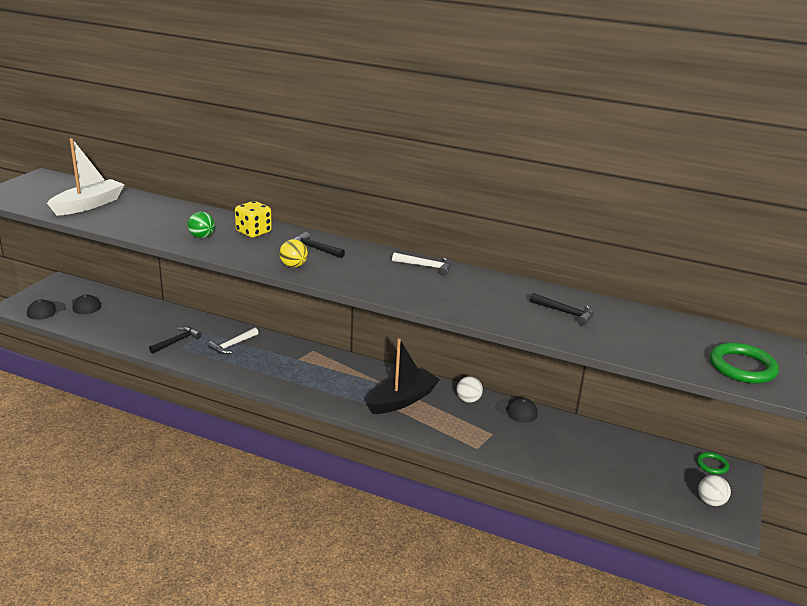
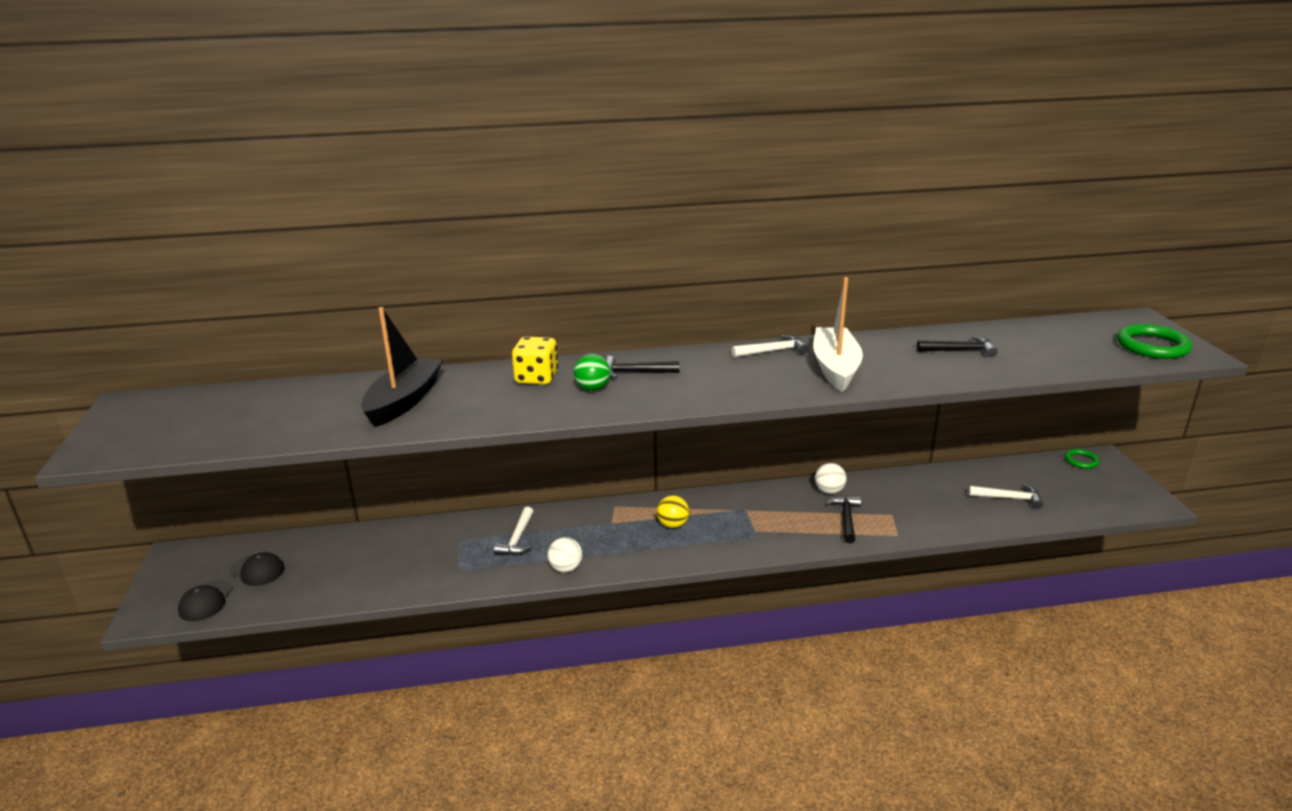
camera: 30 degrees left, 0 degrees up
white boat [47,138,125,216] -> white boat moved to [813,277,863,392]
black hammer [149,327,202,354] -> black hammer moved to [826,496,861,543]
green ball [187,212,215,238] -> green ball moved to [574,354,611,391]
yellow ball [279,239,308,268] -> yellow ball moved to [657,495,689,528]
black boat [366,338,440,414] -> black boat moved to [361,307,443,427]
black cap [495,398,538,423] -> none
white ball [698,475,731,506] -> white ball moved to [548,537,583,572]
none -> white hammer [968,484,1043,509]

